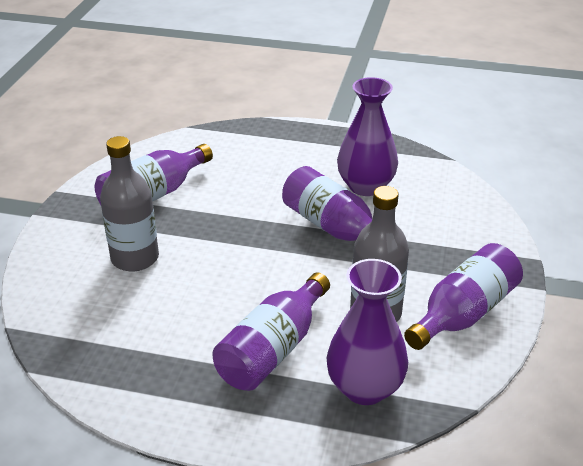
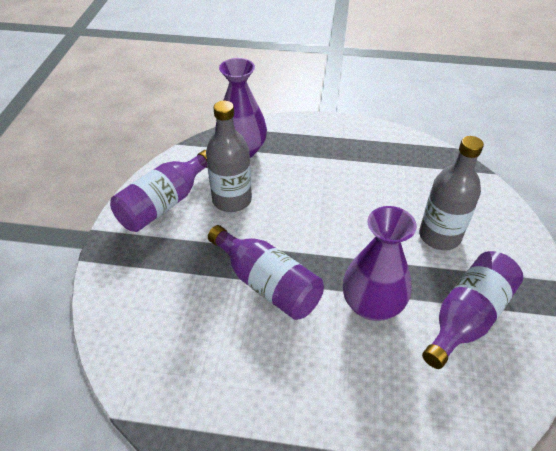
camera: 175 degrees right, 10 degrees up
purple bottle [212,272,330,391] -> none
purple vase [337,77,398,196] -> purple vase moved to [343,206,417,321]

